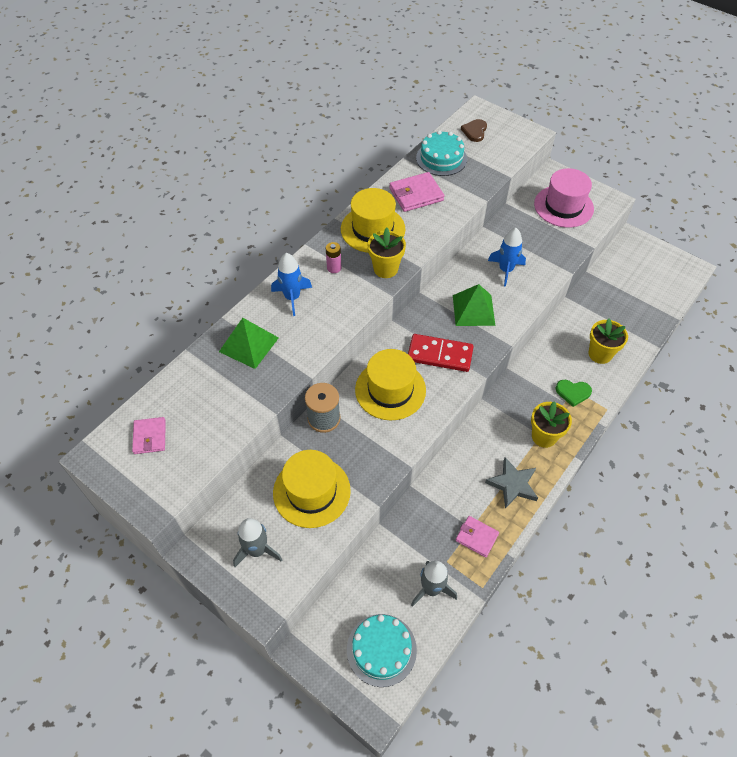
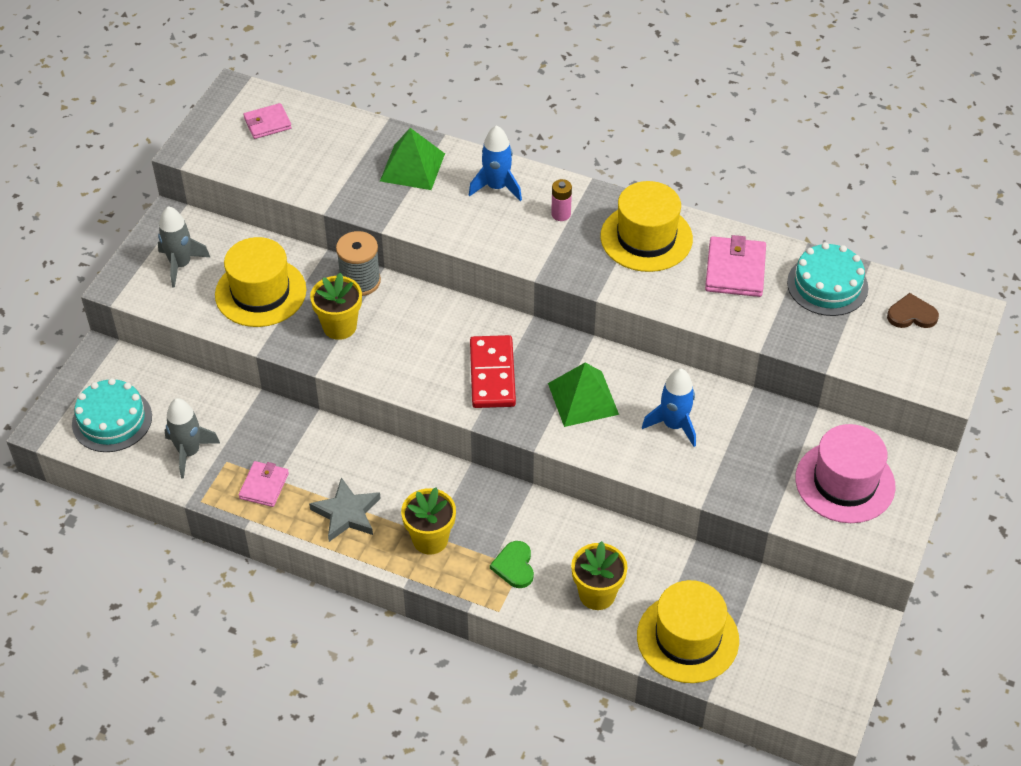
camera: 75 degrees right, 5 degrees down
yellow hat [355,349,426,420] -> yellow hat moved to [637,580,739,683]
yellow flower pot [367,228,406,278] -> yellow flower pot moved to [310,272,362,340]
pink wallet [389,172,444,212] -> pink wallet turned 45 degrees clockwise [705,235,766,297]

